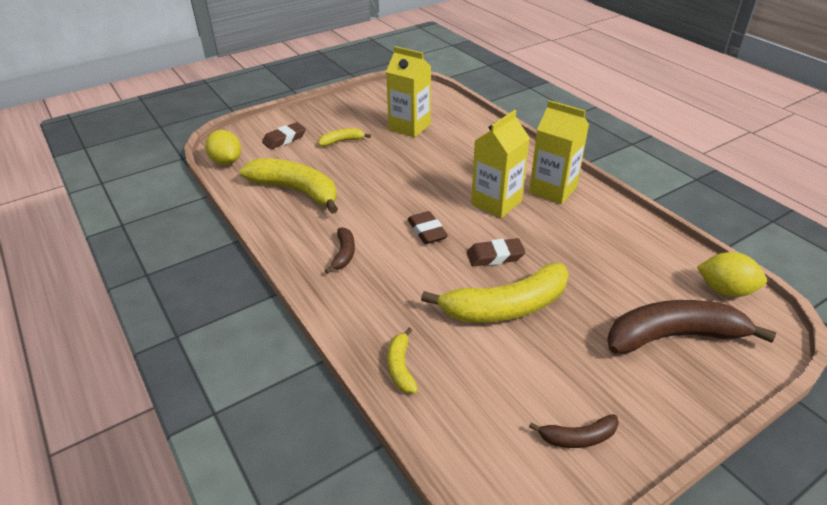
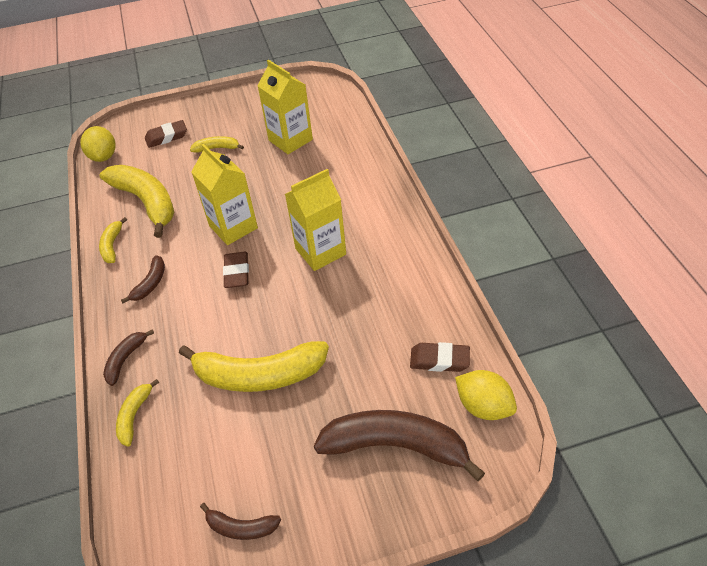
camera: 20 degrees right, 10 degrees up
brown eraser [467,238,525,266] -> brown eraser moved to [410,342,470,372]
yellow carton [529,100,589,204] -> yellow carton moved to [191,144,258,245]
none -> yellow banana [99,217,127,263]
none -> brown banana [103,329,154,386]

